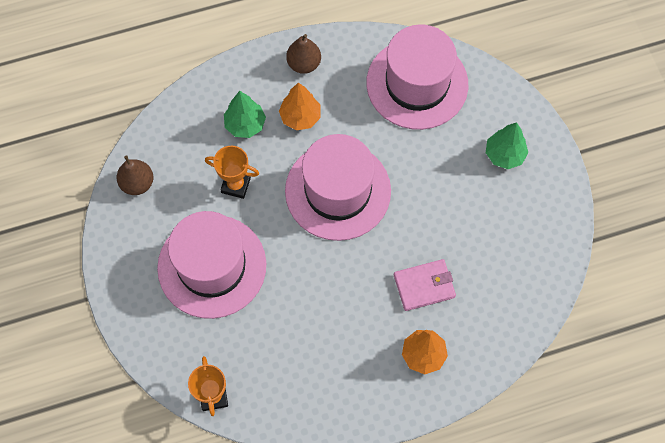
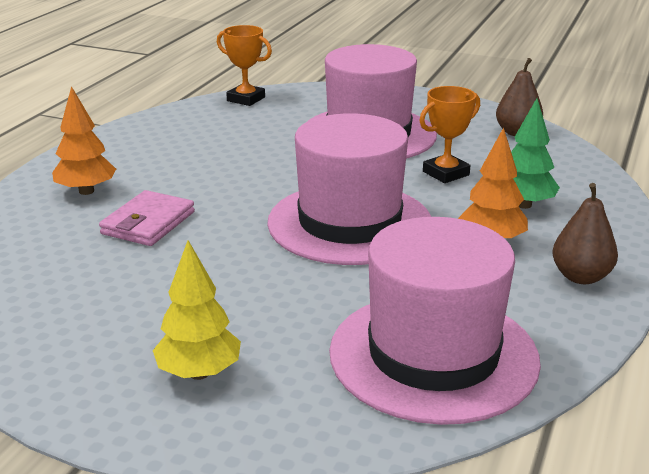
camera: 130 degrees right, 40 degrees down
green tree [486,122,528,169] -> yellow tree [153,240,241,380]

